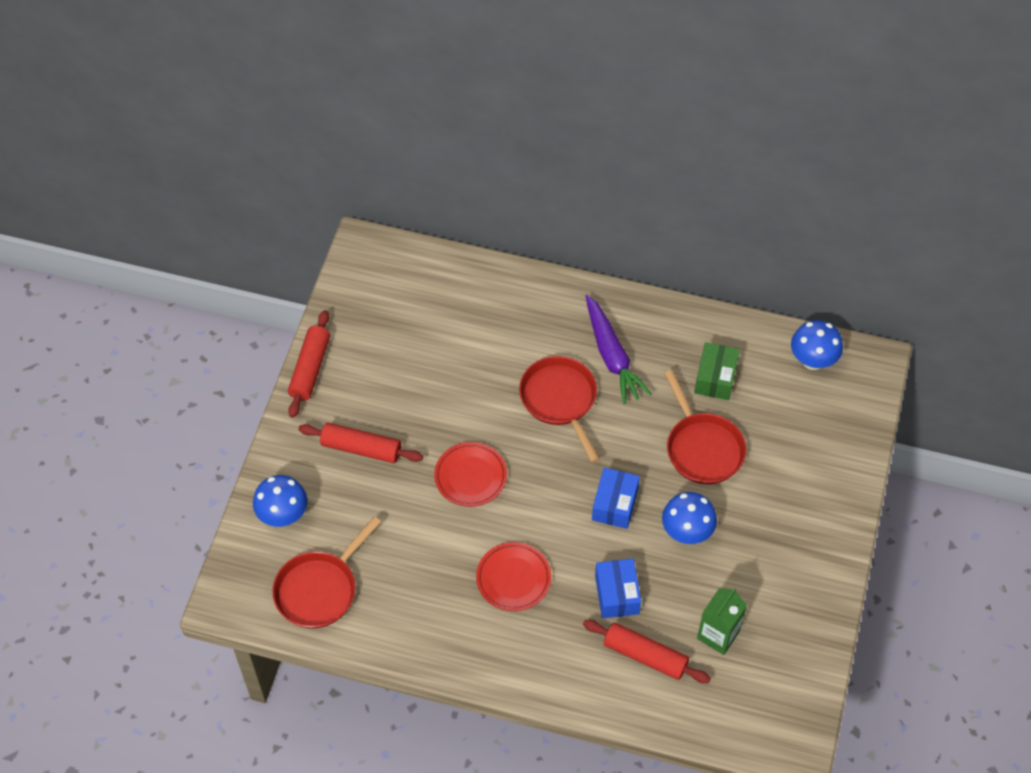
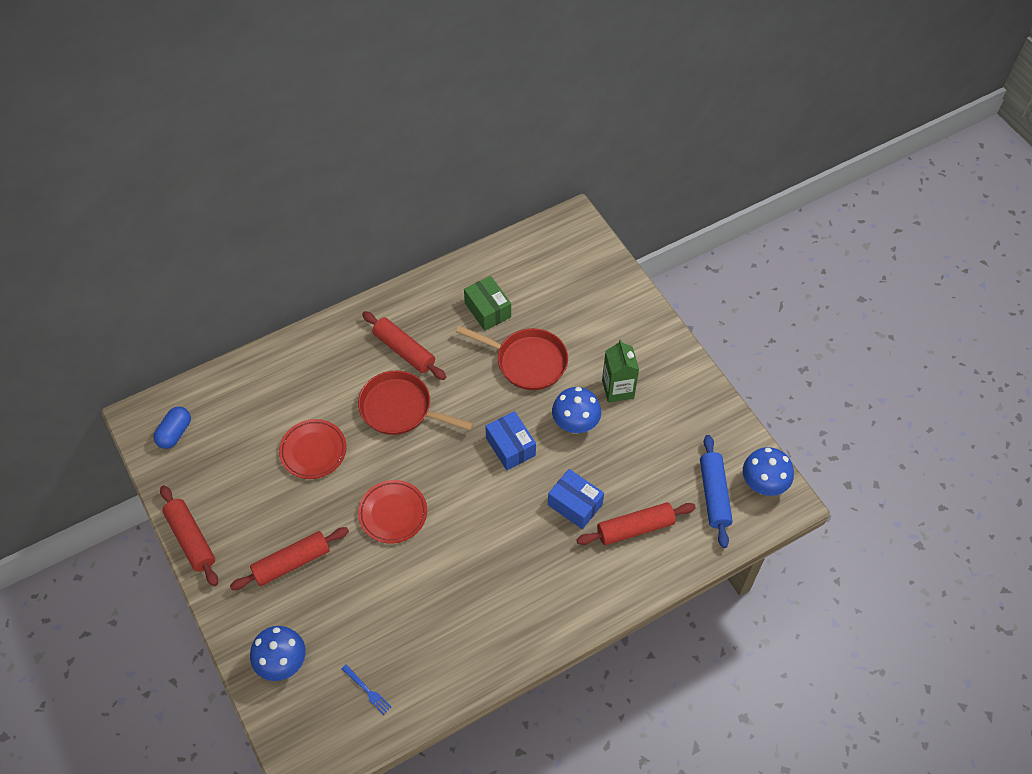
camera: 45 degrees left, 0 degrees up
red pan [273,516,381,628] -> blue fork [341,664,391,715]
red plate [476,542,551,611] -> red plate moved to [279,419,347,479]
purple carrot [586,295,652,404] -> red rolling pin [362,311,446,380]
green carton [697,588,747,655] -> green carton moved to [602,340,639,403]
blue mushroom [791,320,843,370] -> blue mushroom moved to [743,447,794,496]
none -> blue capsule [153,406,191,449]
none -> blue rolling pin [700,435,733,548]

